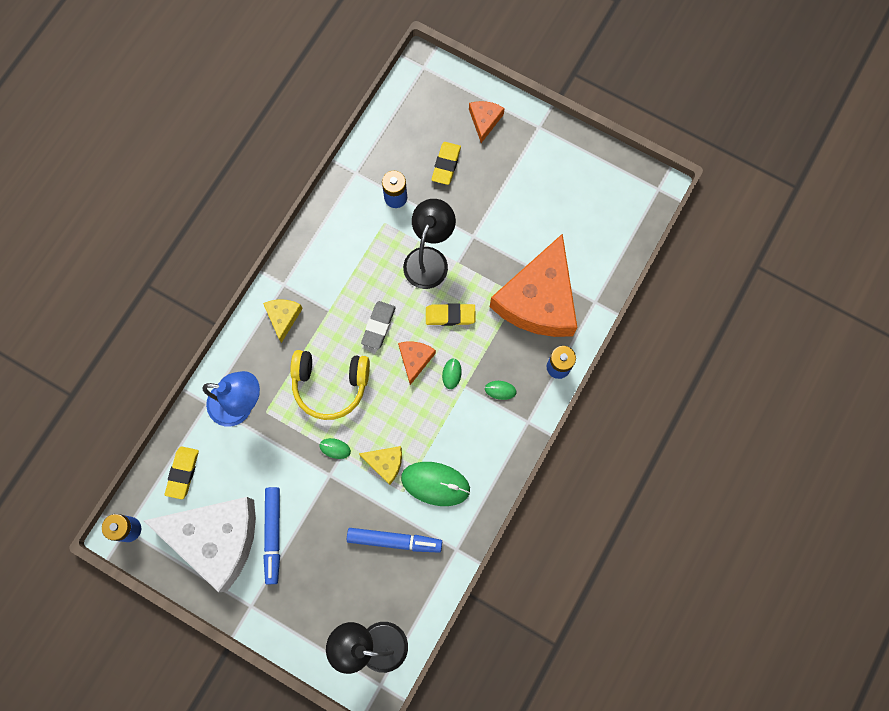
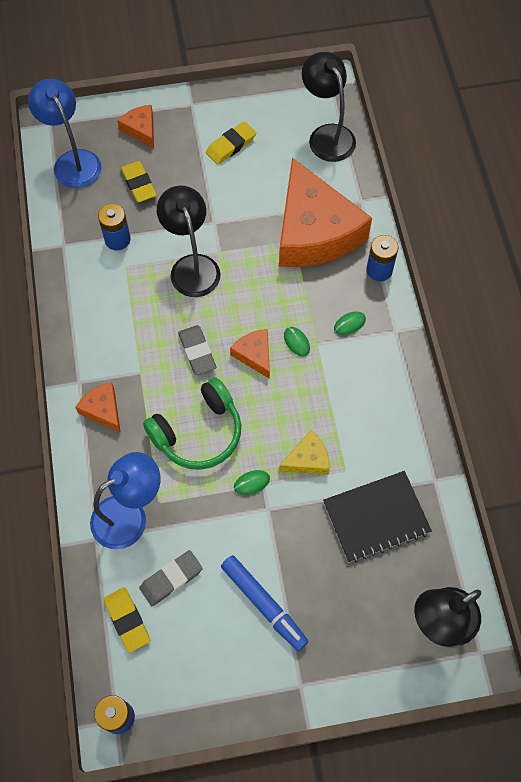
camera: 40 degrees left, 10 degrees down
white cheese [144,497,256,592] -> none
yellow cheese [263,299,303,343] -> orange cheese [75,382,121,432]
yellow headphones [290,350,370,420] -> green headphones [143,378,241,470]
blue marker [347,528,442,553] -> black notebook [323,471,432,563]
green mouse [401,462,470,506] -> none
yellow eraser [426,303,475,326] -> yellow eraser moved to [206,121,256,165]
none -> blue lamp [28,79,101,188]
none -> grey eraser [139,550,203,606]
none -> black lamp [302,52,356,162]

